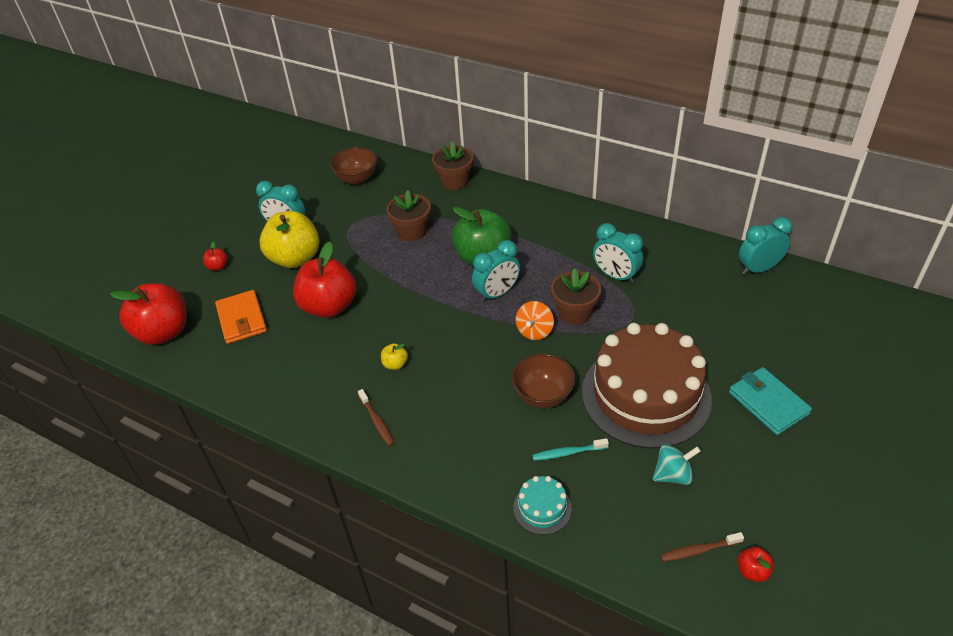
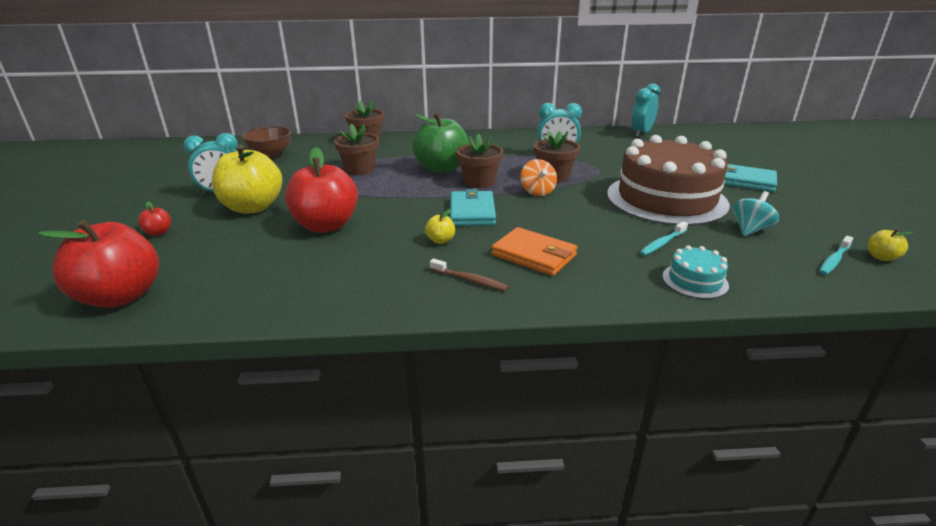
camera: 35 degrees left, 15 degrees down
orange wallet [215,290,267,344] -> orange wallet moved to [491,227,578,276]
turquoise clock [472,240,520,303] -> brown flower pot [456,134,503,188]
brown bowl [512,353,575,408] -> none
brown toothbrush [660,532,744,562] -> turquoise toothbrush [819,236,853,275]
red apple [738,547,774,582] -> yellow apple [868,229,913,261]
none -> turquoise wallet [450,189,496,226]

